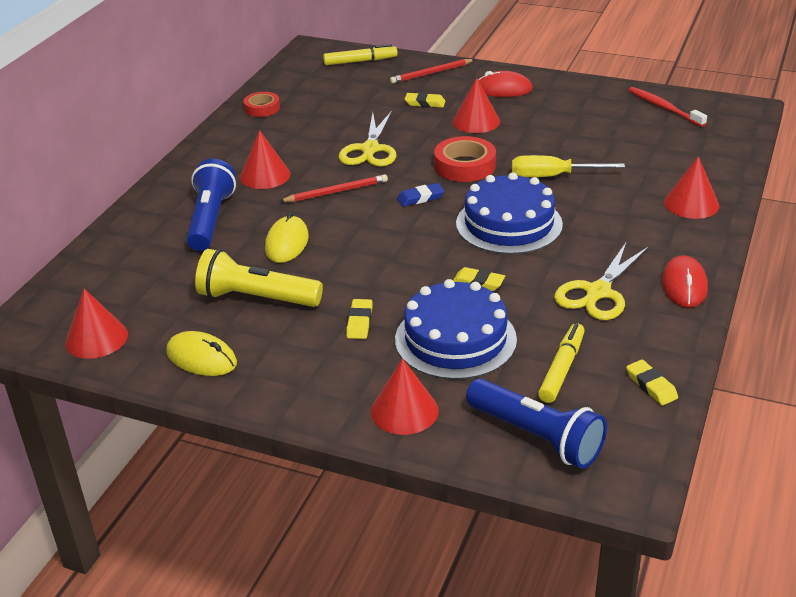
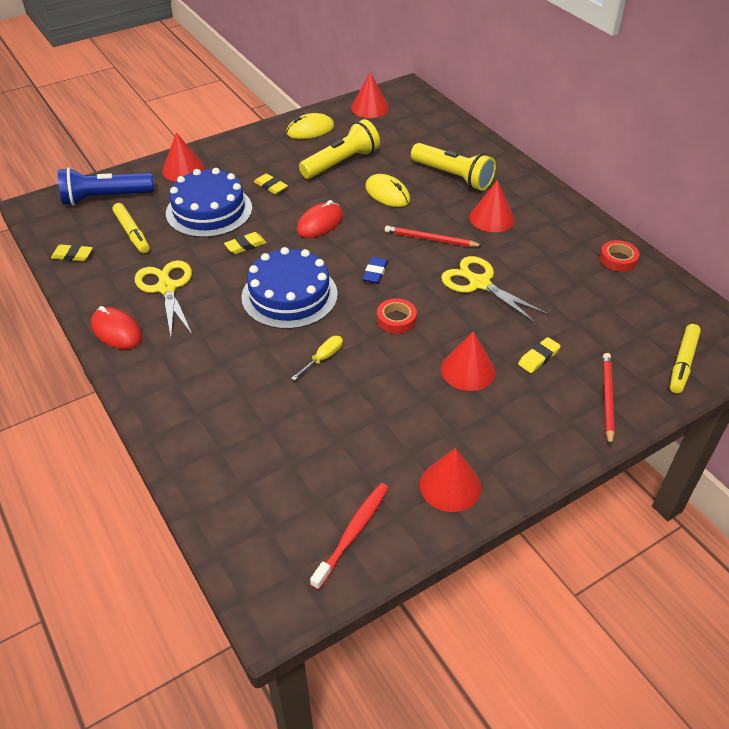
camera: 125 degrees right, 10 degrees up
blue flashlight [186,158,236,251] -> yellow flashlight [411,143,496,191]
red pencil [280,174,388,202] -> red pencil turned 90 degrees clockwise [385,226,483,247]
red tape [434,136,496,182] -> red tape [377,298,417,334], size x0.64
red mouse [479,71,533,97] -> red mouse moved to [297,200,343,238]
yellow screwdriver [512,155,625,177] -> yellow screwdriver [291,336,343,381], size x0.61
red toothbrush [628,87,707,127] -> red toothbrush turned 60 degrees counterclockwise [310,483,389,590]
red cone [664,156,719,219] -> red cone moved to [420,448,481,512]

